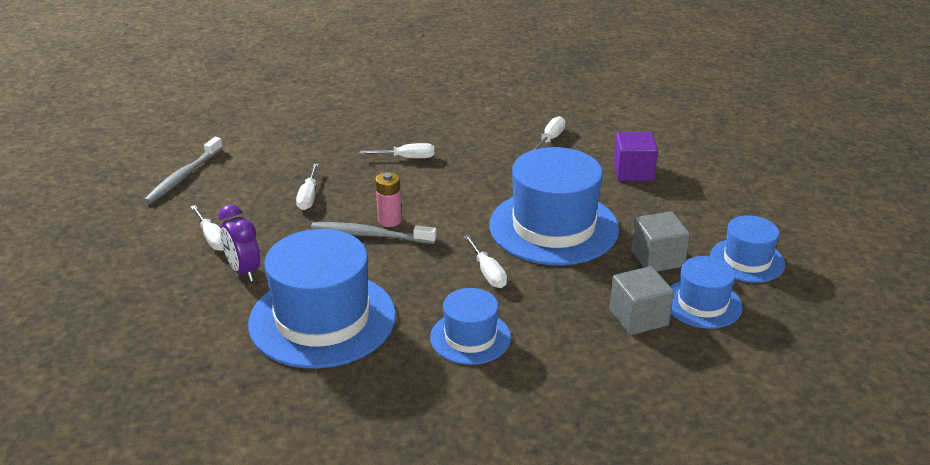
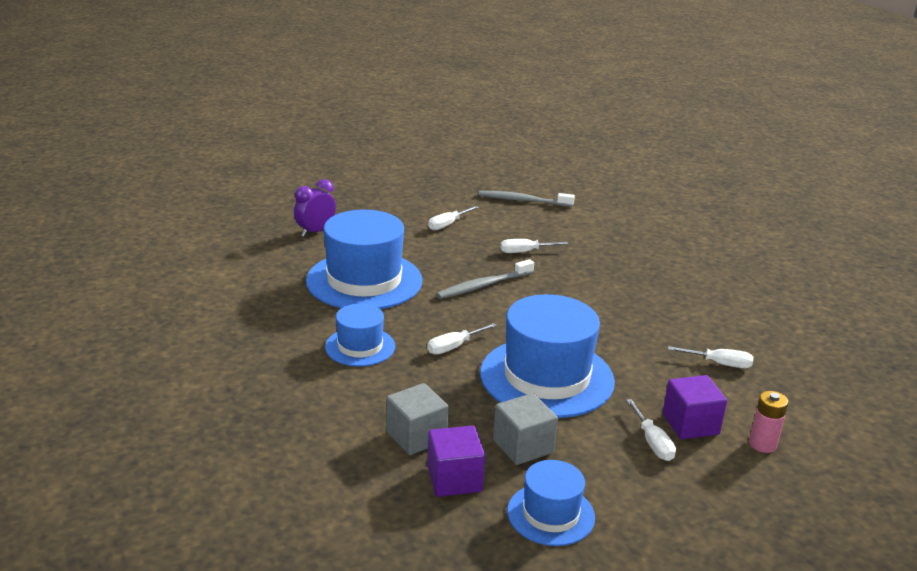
camera: 75 degrees right, 5 degrees down
purple clock [218,204,260,281] -> purple clock moved to [294,179,336,237]
grey toothbrush [311,222,437,244] -> grey toothbrush turned 120 degrees counterclockwise [436,259,534,299]
white screwdriver [360,143,434,158] -> white screwdriver moved to [626,399,676,461]
pink battery [375,172,402,227] -> pink battery moved to [749,391,788,453]
blue hat [670,256,743,329] -> purple cube [427,425,485,497]

